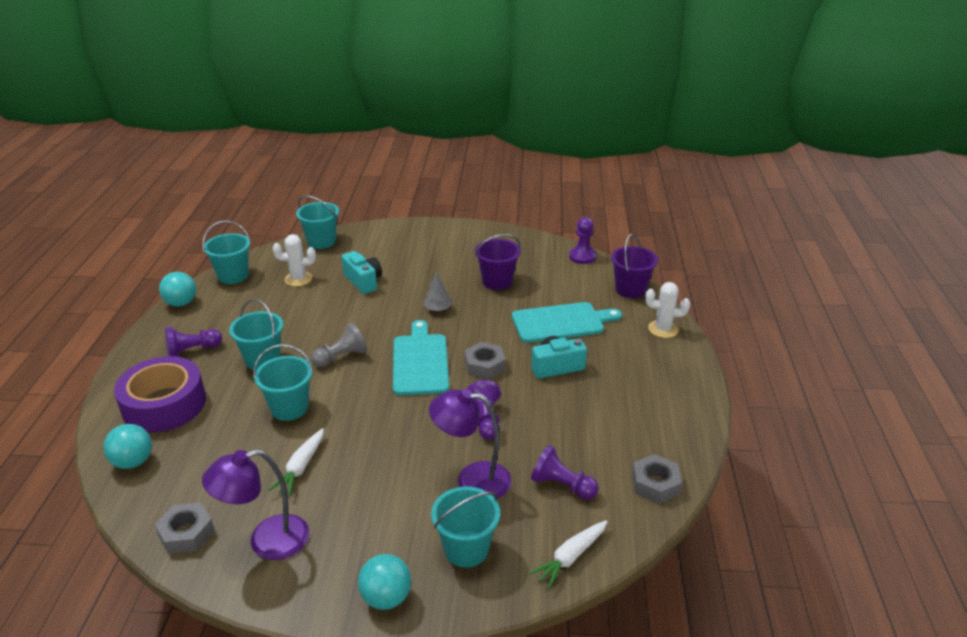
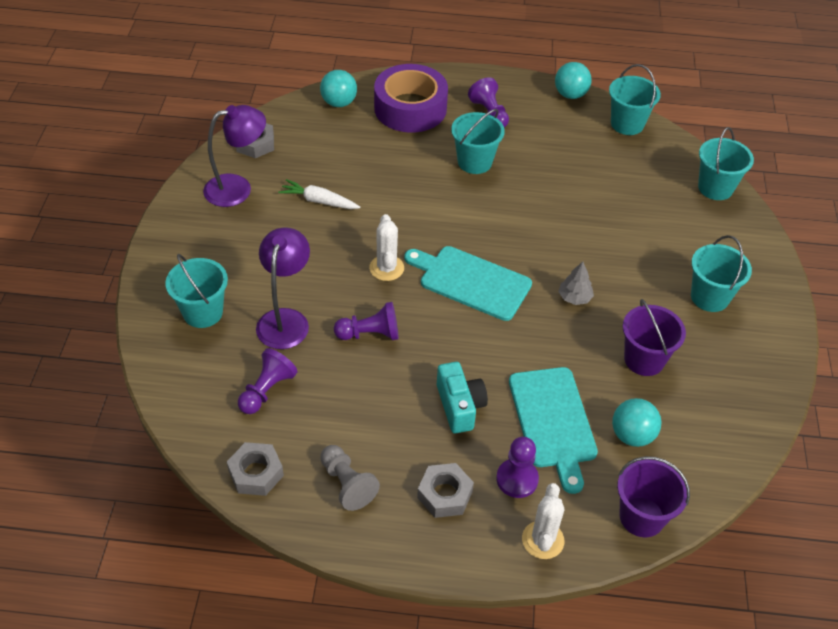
camera: 90 degrees right, 15 degrees up
purple lamp [202,449,309,560] -> purple lamp turned 90 degrees clockwise [203,105,266,207]
turquoise bucket [253,344,313,421] -> turquoise bucket moved to [691,235,752,312]
white cactus [273,234,316,286] -> white cactus moved to [369,214,404,281]
grey pawn [311,323,367,367] -> grey pawn moved to [320,445,380,511]
turquoise camera [342,251,382,294] -> none
turquoise ball [358,554,411,610] -> turquoise ball moved to [612,398,662,447]
turquoise cutting board [393,320,449,395] -> turquoise cutting board turned 150 degrees counterclockwise [404,246,532,321]
grey nut [465,342,505,379] -> grey nut moved to [417,463,474,518]
white carrot [529,520,608,589] -> none
purple pawn [569,217,597,264] -> purple pawn moved to [496,437,539,498]

